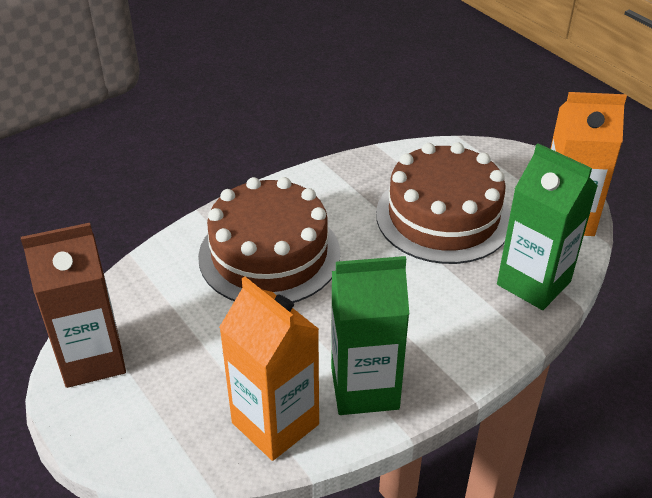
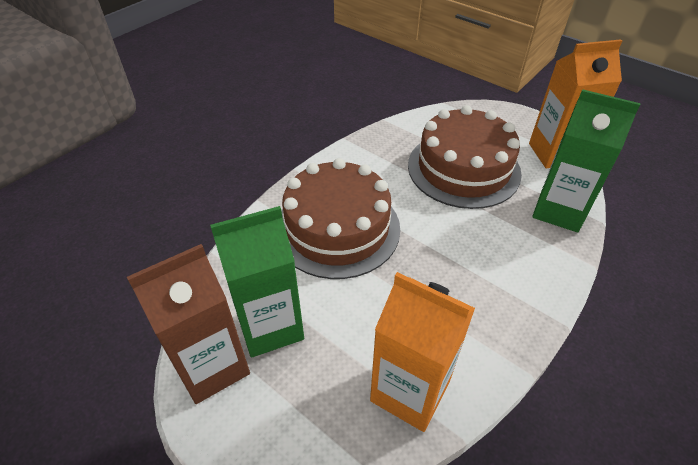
camera: 15 degrees left, 5 degrees up
green carton [331,256,409,415] -> green carton moved to [210,206,304,358]

